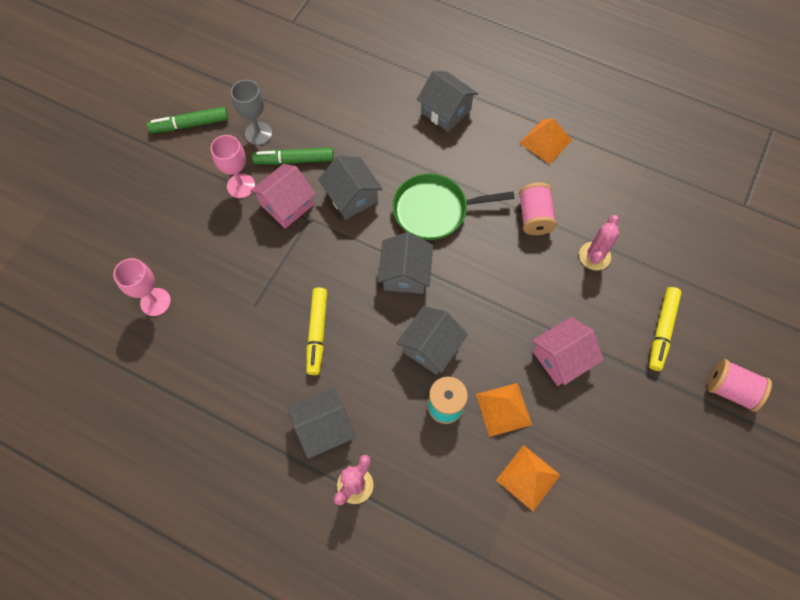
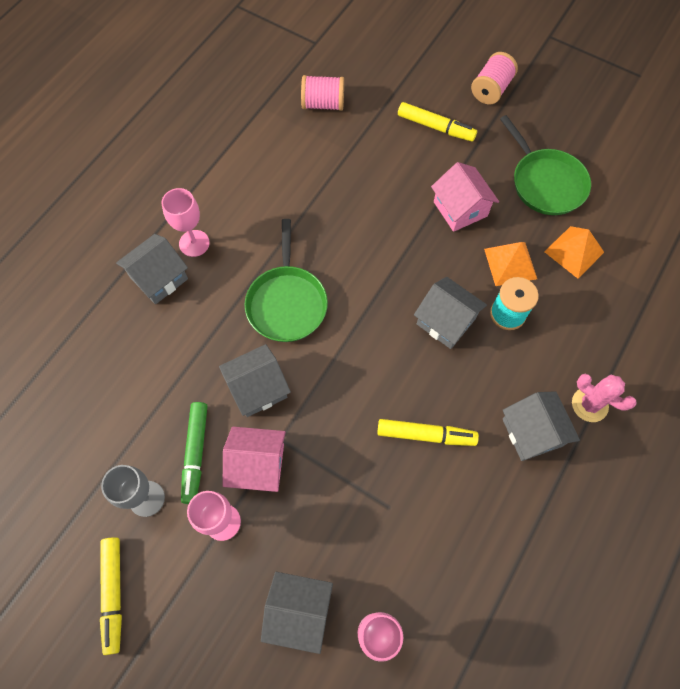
camera: 85 degrees left, 0 degrees up
green marker [147,107,228,133] -> yellow marker [100,537,122,655]
pink house [250,164,316,228] -> pink house turned 45 degrees counterclockwise [223,427,286,492]
grey house [378,232,433,294] -> grey house moved to [261,572,333,654]
orange pyramid [519,118,572,165] -> none
pink spool [519,182,557,235] -> pink spool moved to [301,75,344,111]
pink cactus [579,215,619,270] -> none
none -> pink goblet [161,188,210,257]
none -> green pan [500,115,591,215]

